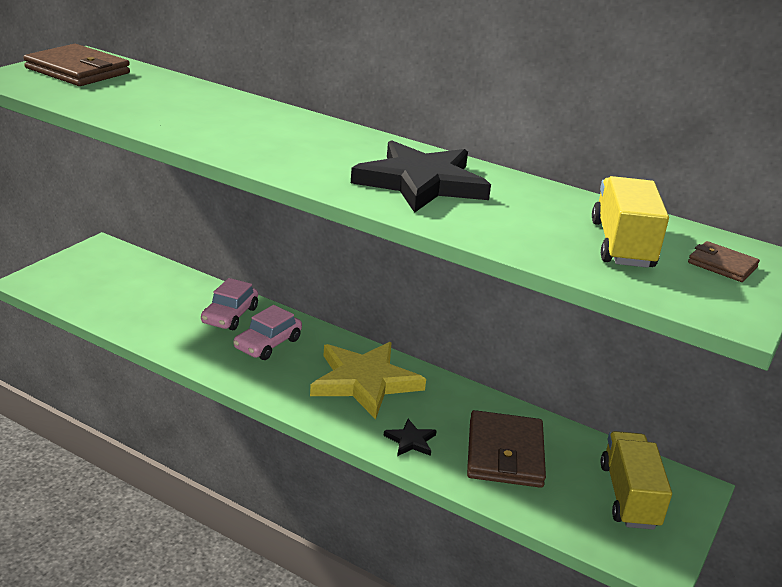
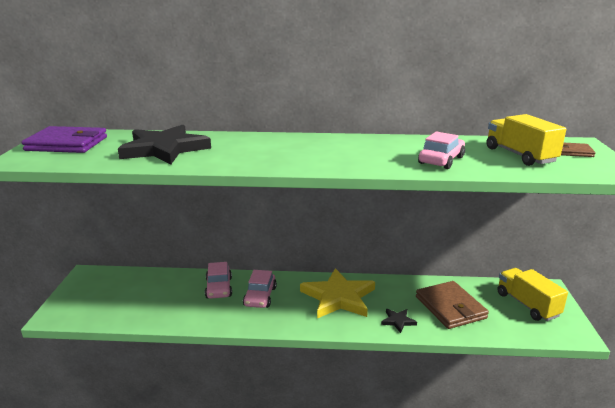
camera: 25 degrees left, 5 degrees down
brown wallet [24,44,130,86] -> purple wallet [21,126,107,153]
black star [351,140,491,213] -> black star moved to [118,125,211,164]
none -> pink car [418,132,465,169]

